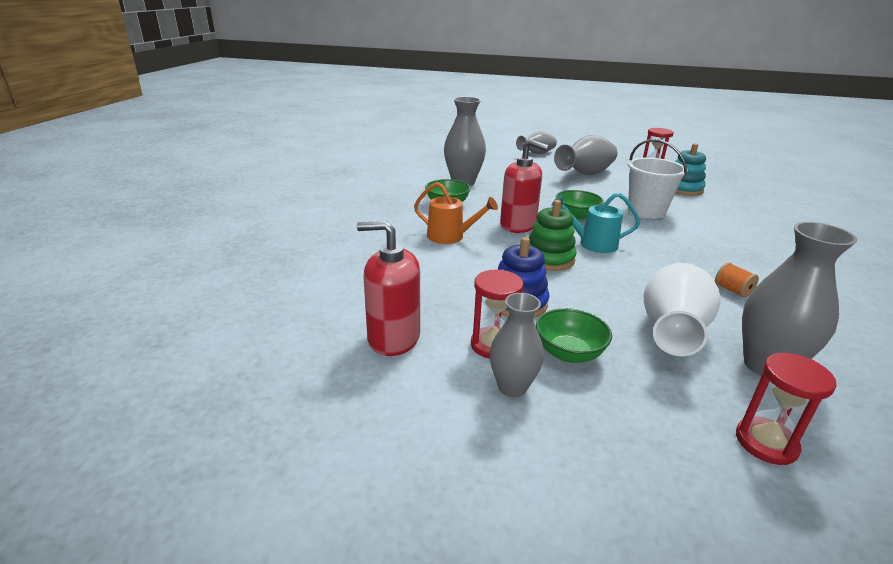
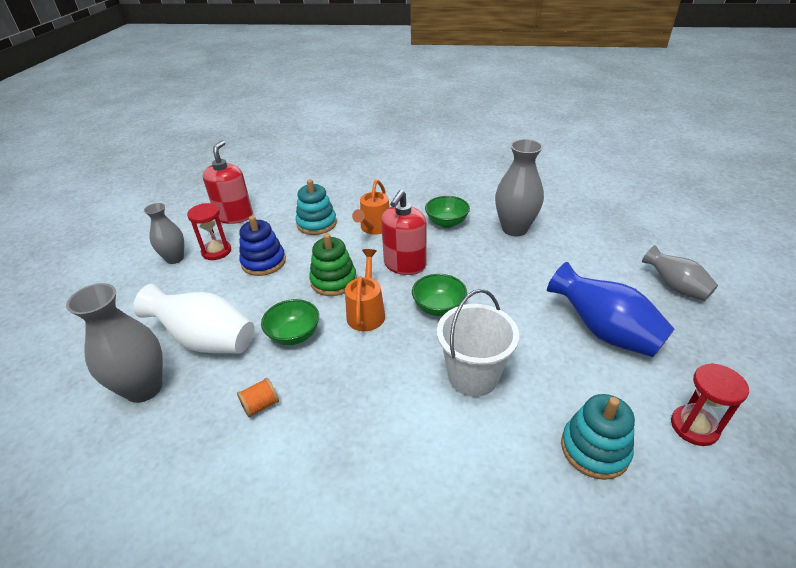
camera: 90 degrees right, 10 degrees up
green bowl [536,308,612,363] -> green bowl moved to [261,299,319,345]
turquoise watering can [551,193,640,253] -> orange watering can [345,249,385,331]
grey vase [554,135,618,175] -> blue vase [547,262,674,357]
red hourglass [736,353,837,465] -> none
none -> turquoise stacking toy [295,179,337,235]

